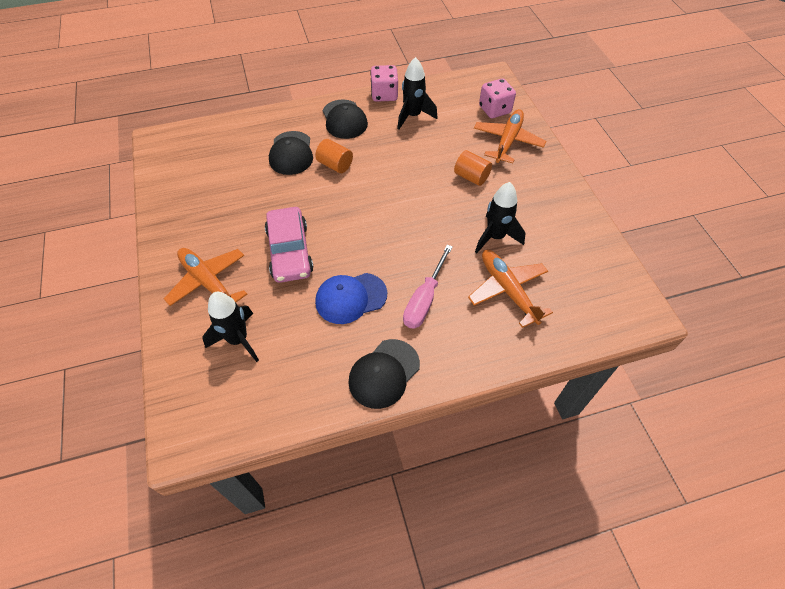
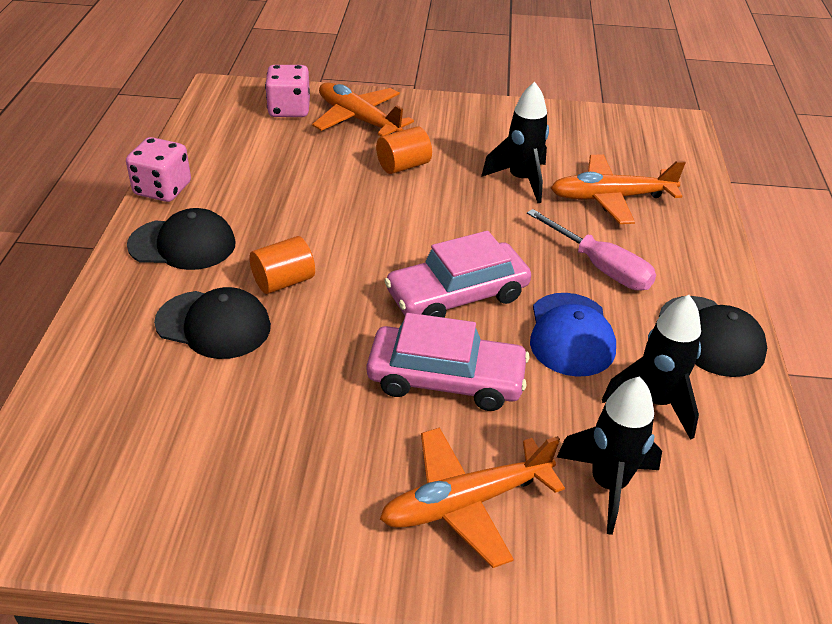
camera: 70 degrees left, 15 degrees down
black rocket [397,57,437,129] -> black rocket moved to [602,295,701,440]
none -> pink car [385,231,531,318]

